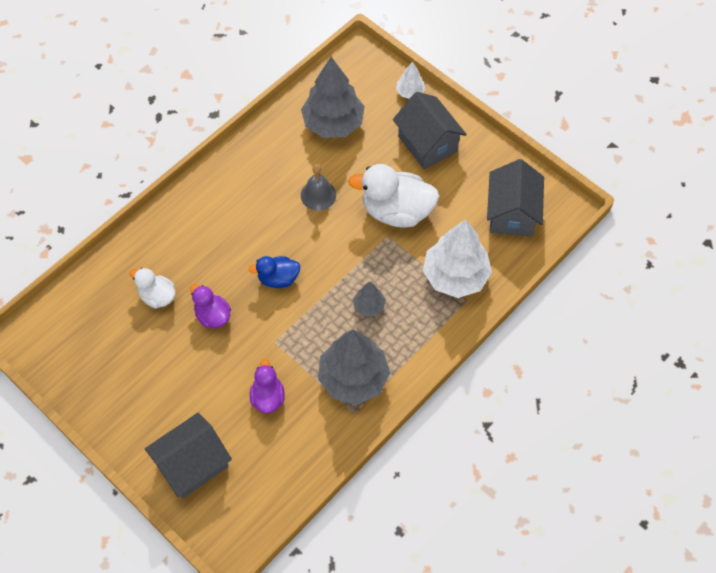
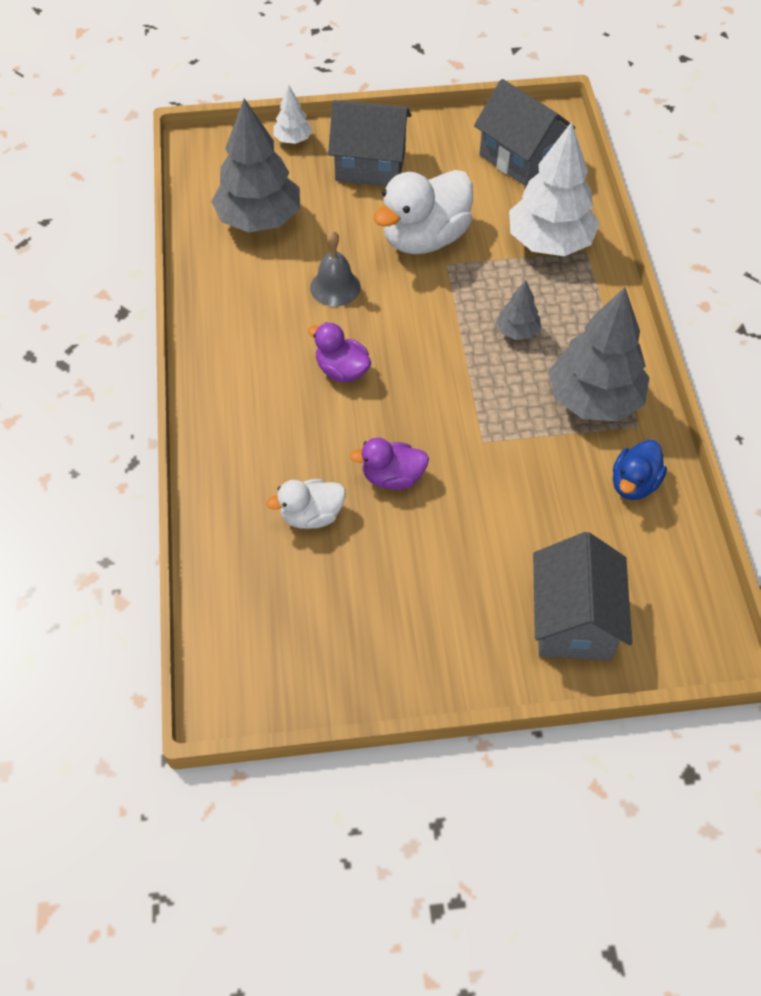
camera: 50 degrees left, 5 degrees down
blue duck [248,256,300,288] -> blue duck moved to [613,440,667,500]
purple duck [250,359,285,414] -> purple duck moved to [308,322,371,382]

